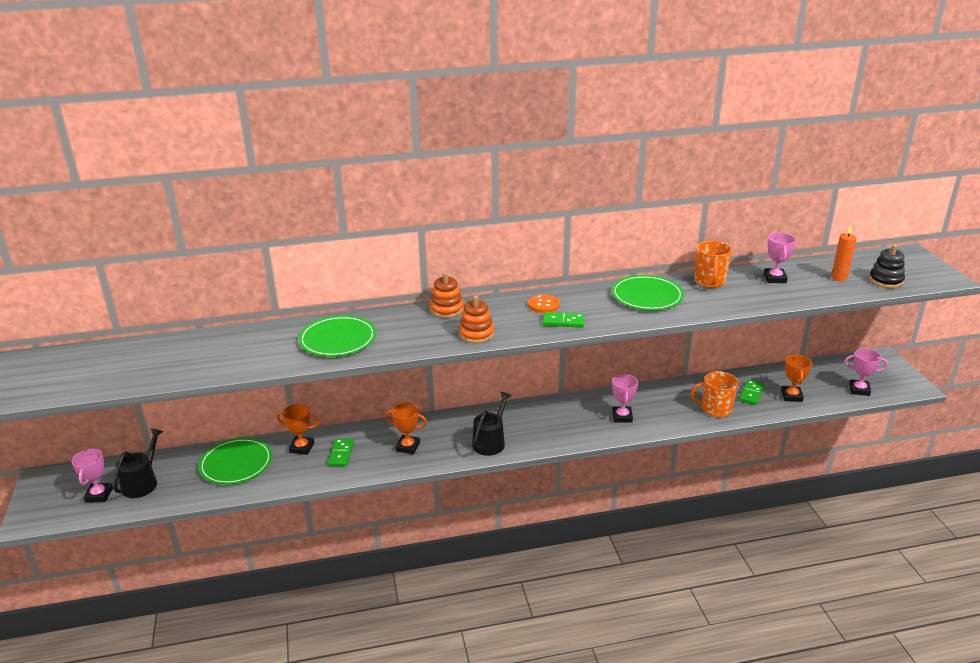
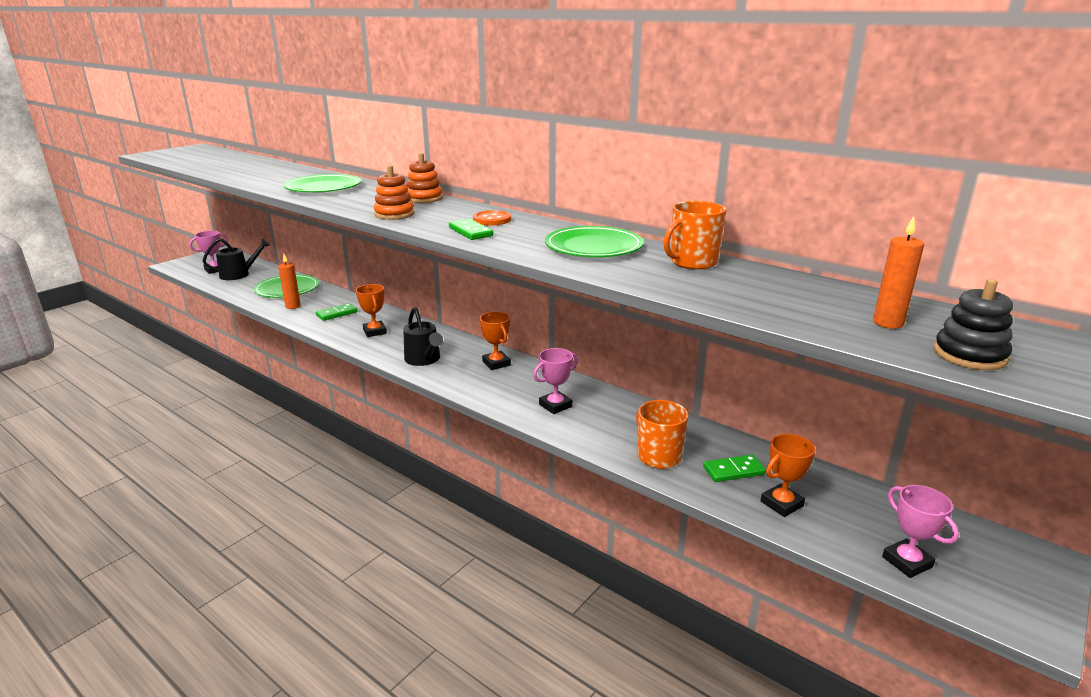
camera: 50 degrees right, 5 degrees down
orange trophy [276,404,319,455] -> orange trophy moved to [480,311,511,370]
black watering can [472,392,512,456] -> black watering can turned 75 degrees clockwise [403,307,443,366]
pink trophy [764,233,796,283] -> none
none -> orange candle [278,254,301,309]

